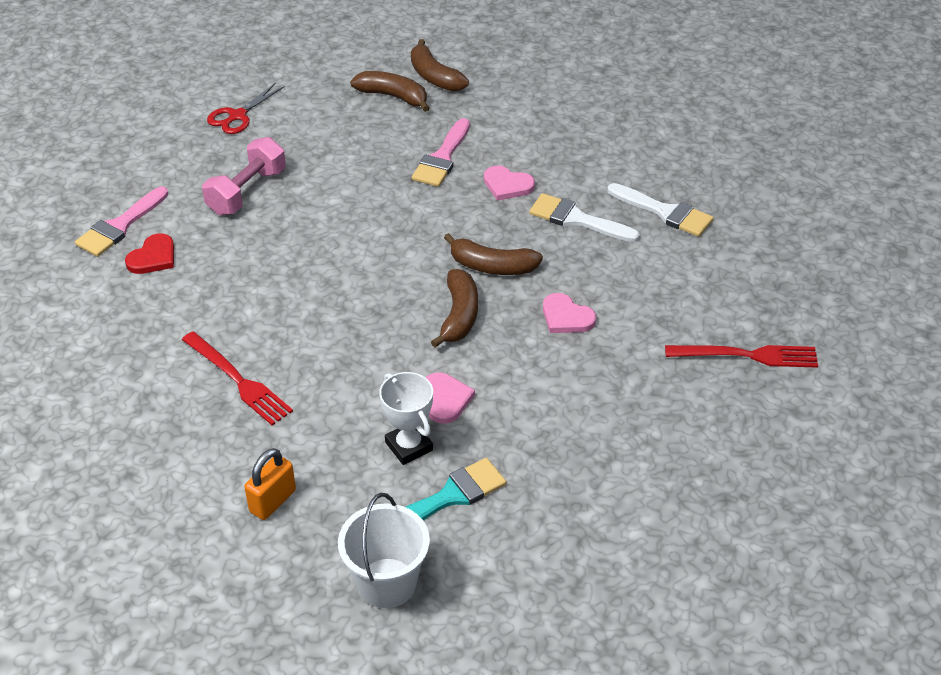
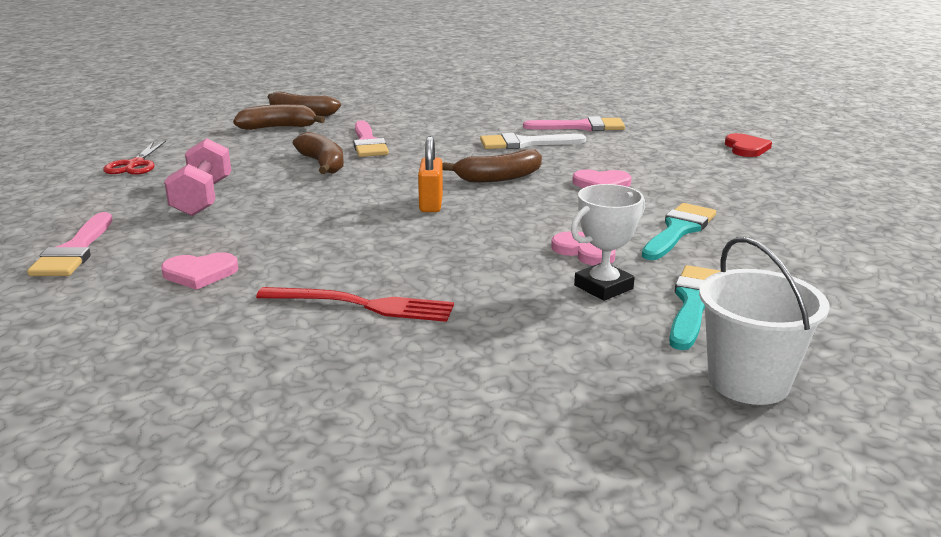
camera: 35 degrees left, 20 degrees down
red heart [125,233,174,274] -> red heart moved to [725,133,772,157]
orange padlock [244,448,296,520] -> orange padlock moved to [418,136,443,212]
white trophy [379,372,433,465] -> white trophy turned 60 degrees counterclockwise [571,184,645,301]
brown banana [431,269,478,348] -> brown banana moved to [293,132,344,174]
pink heart [484,165,535,201] -> pink heart moved to [161,252,238,290]
white brush [607,183,714,237] -> pink brush [523,116,625,131]
red fork [665,345,818,368] -> none
none -> turquoise brush [642,203,716,260]

